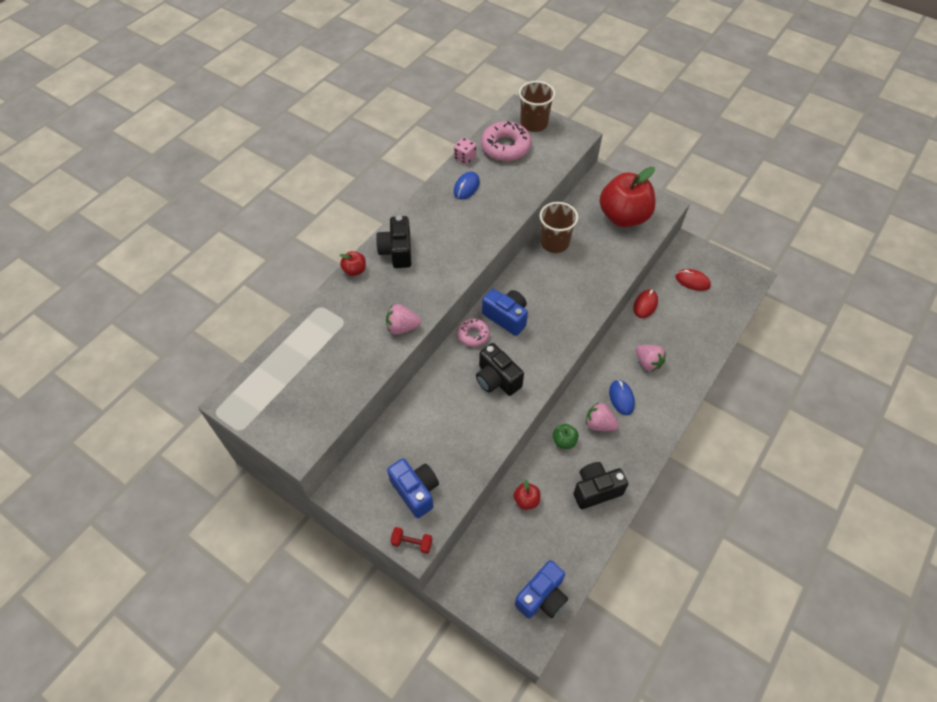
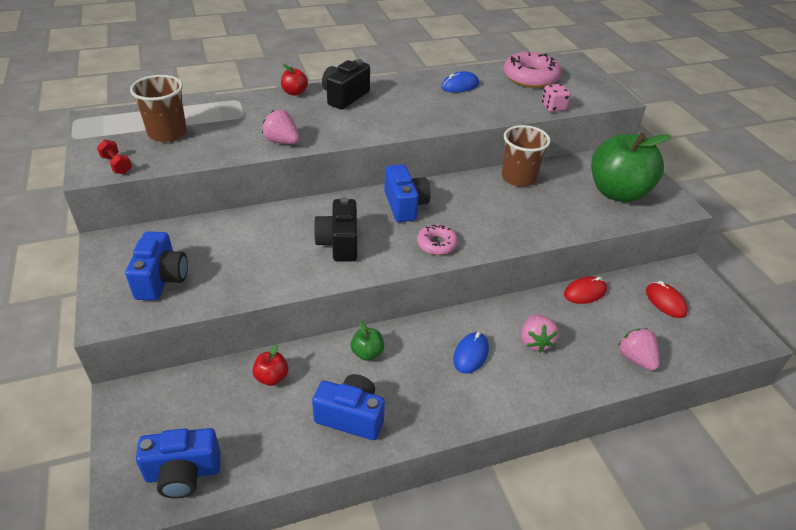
camera: 35 degrees right, 15 degrees down
red dumbbell [390,527,433,554] -> red dumbbell moved to [97,140,132,174]
pink dice [454,138,476,164] -> pink dice moved to [542,84,571,112]
pink donut [457,318,490,347] -> pink donut moved to [417,224,458,255]
brown cup [519,81,556,132] -> brown cup moved to [130,75,187,142]
black camera [573,462,628,509] -> blue camera [312,374,385,440]
pink strawberry [586,402,619,431] -> pink strawberry moved to [618,328,660,371]
red apple [599,167,656,227] -> green apple [591,133,671,202]

